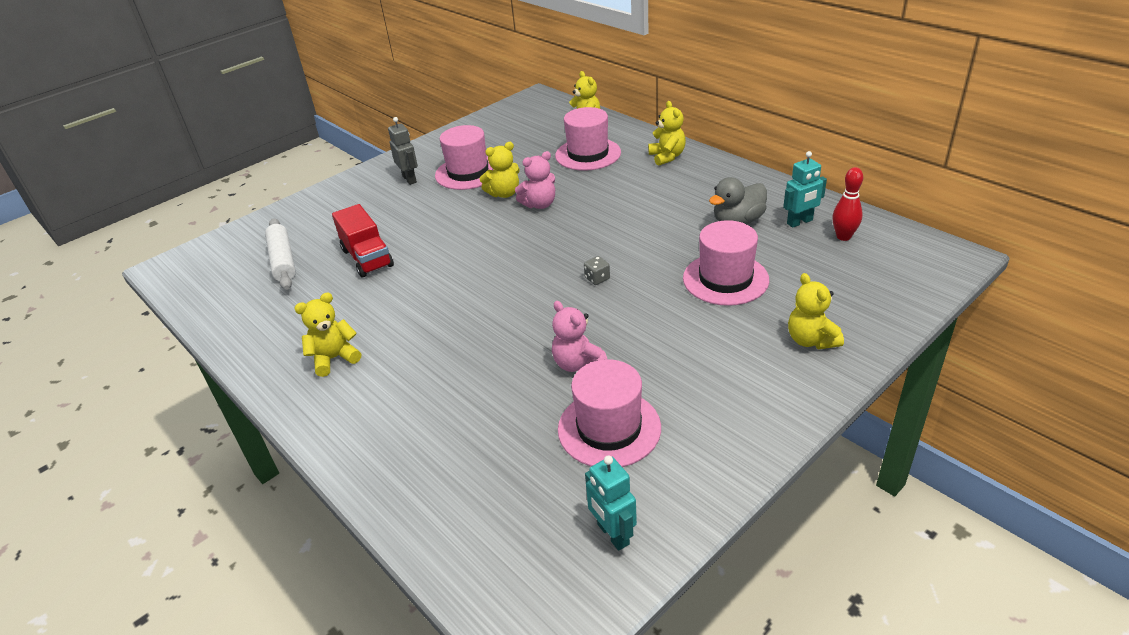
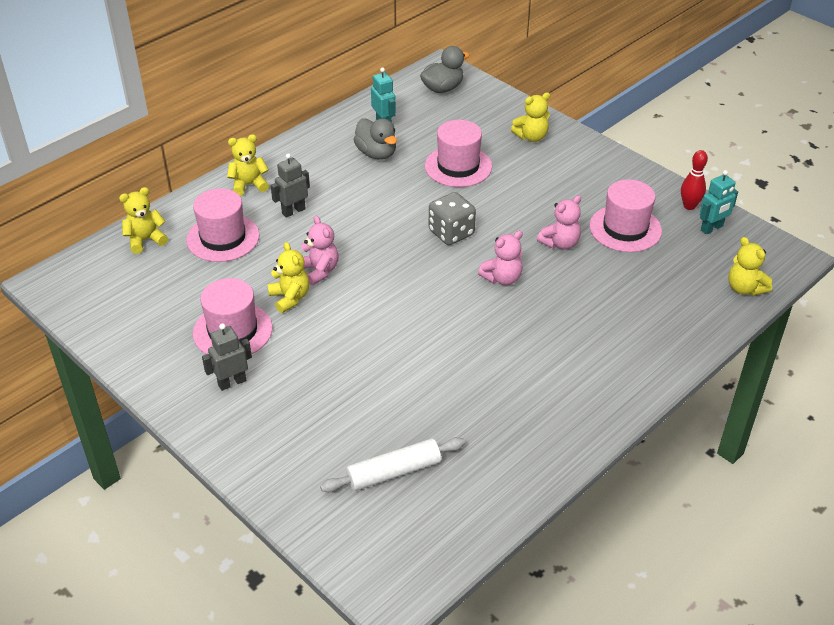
camera: 95 degrees left, 5 degrees up
yellow teddy bear [294,293,361,377] -> yellow teddy bear moved to [728,237,772,296]
red truck [332,204,394,277] -> none
grey dice [584,256,610,285] -> grey dice [429,192,476,245], size x2.07
red bowling pin [832,167,863,241] -> red bowling pin moved to [681,150,708,210]
none -> grey robot [271,153,310,218]
none -> grey duck [420,46,470,93]
none -> pink teddy bear [478,231,523,285]

